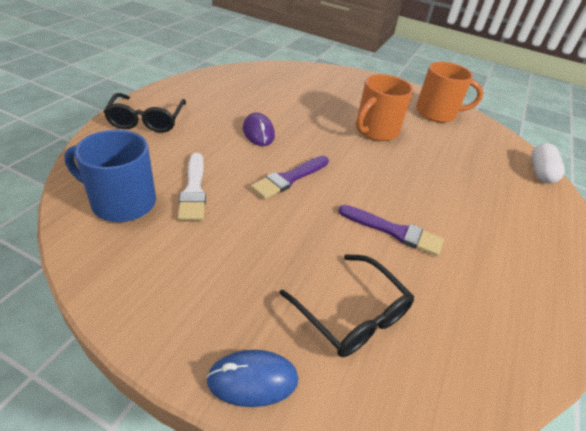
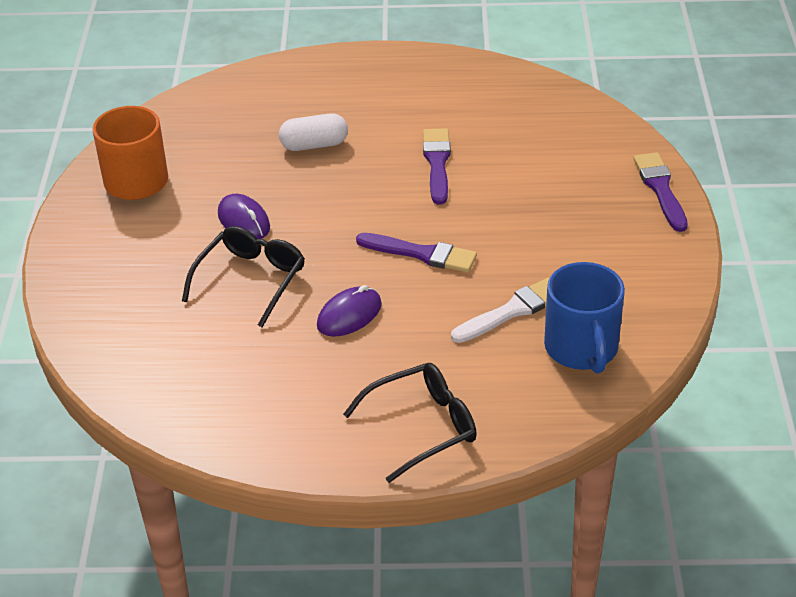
camera: 110 degrees left, 0 degrees up
blue mouse [206,350,298,407] -> purple brush [633,152,688,232]
black glasses [279,254,414,357] -> black glasses moved to [182,226,305,327]
orange mug [356,74,413,141] -> purple mouse [218,194,270,239]
white capsule [531,143,565,184] -> white capsule moved to [279,113,348,151]

